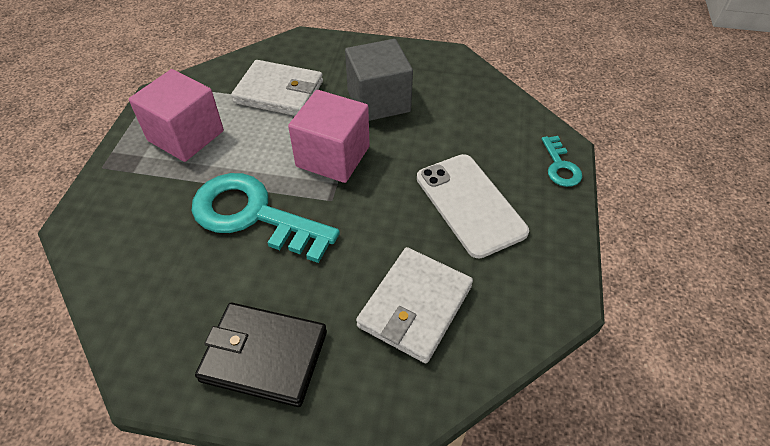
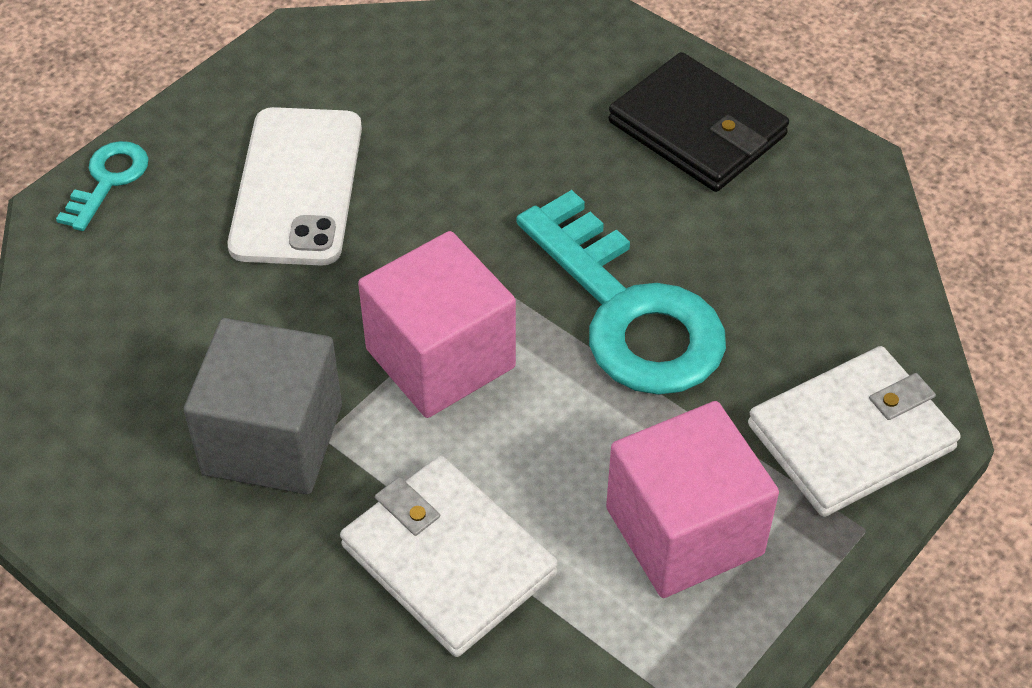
camera: 150 degrees left, 0 degrees up
white wallet [356,247,473,363] -> white wallet moved to [748,346,960,517]

